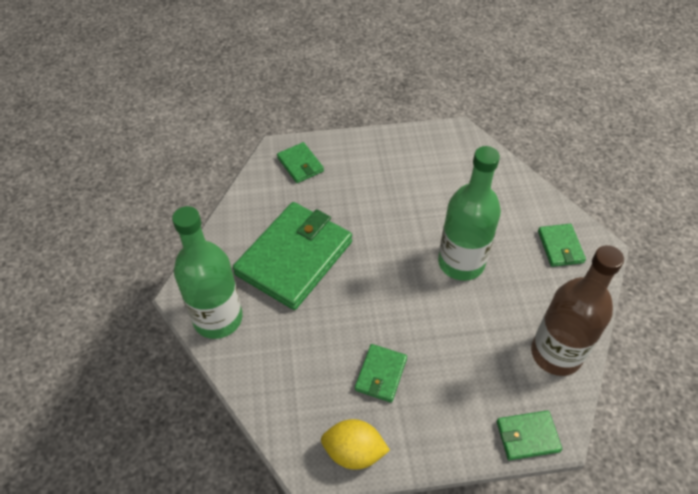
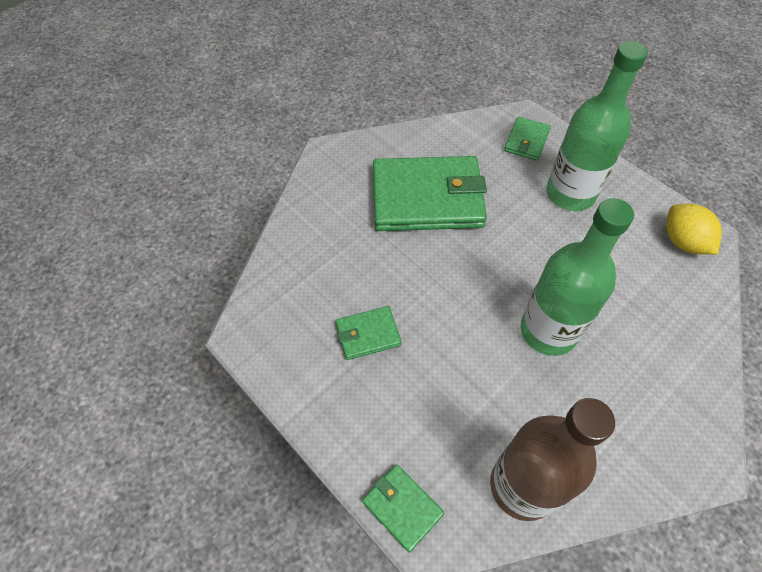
camera: 55 degrees right, 5 degrees up
green bottle [172,206,243,339] -> green bottle moved to [546,41,648,211]
yellow lemon [321,419,390,470] -> yellow lemon moved to [666,204,722,254]
green wallet [538,224,586,267] -> none

